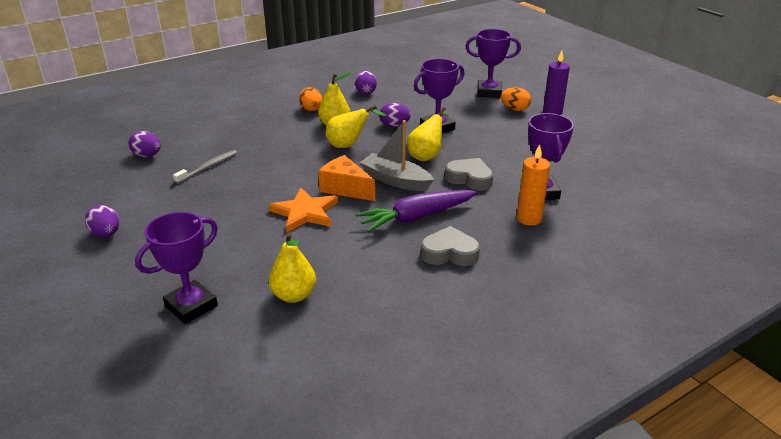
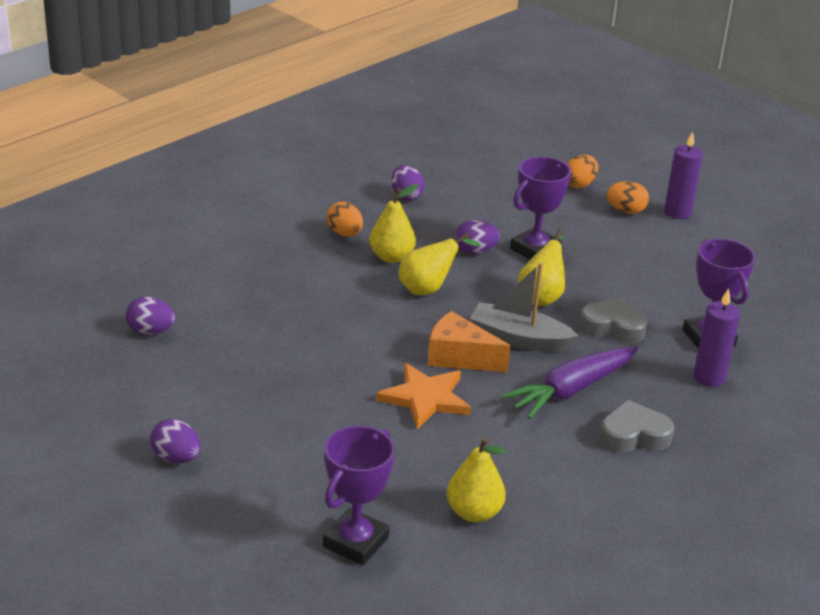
camera: 15 degrees left, 0 degrees up
grey toothbrush [173,150,237,184] -> none
purple trophy [465,29,521,98] -> orange egg [567,155,598,188]
orange candle [517,144,550,226] -> purple candle [693,288,740,387]

